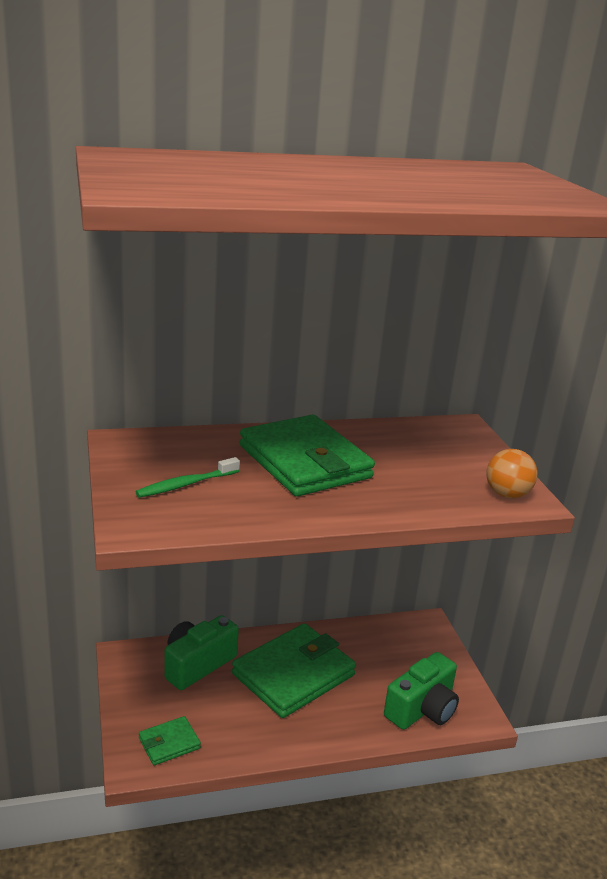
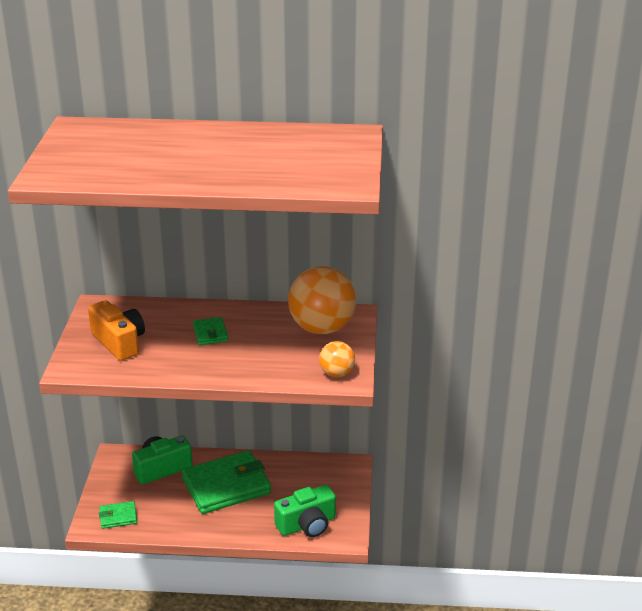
camera: 20 degrees right, 5 degrees up
green toothbrush [136,457,240,498] -> orange camera [88,300,145,361]
green wallet [240,415,375,497] -> green wallet [193,317,228,345], size x0.46
none -> orange ball [288,266,356,334]

